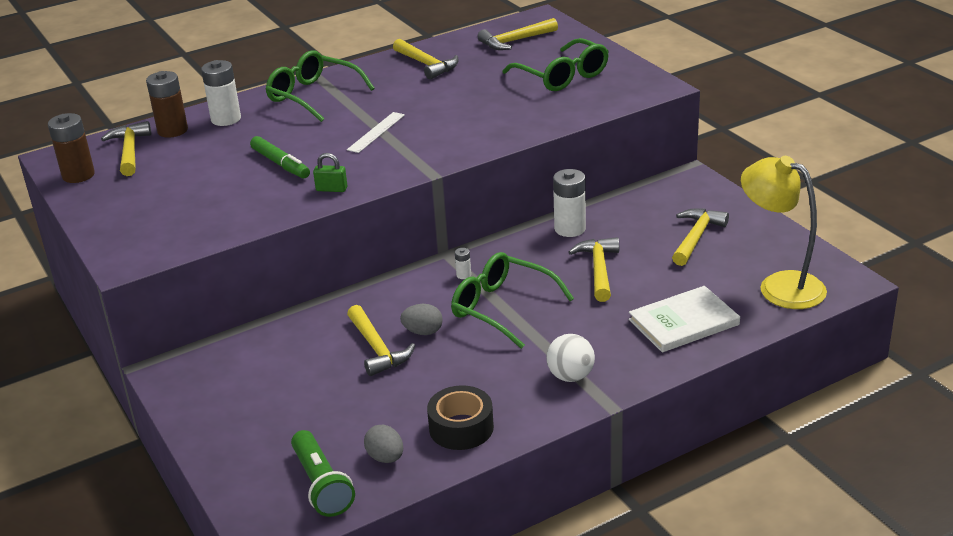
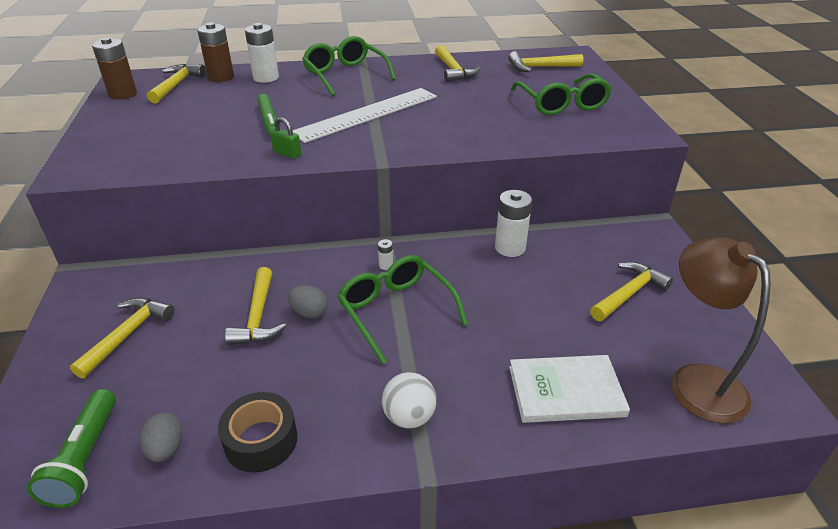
camera: 20 degrees right, 5 degrees up
white ruler [347,112,405,153] -> white ruler [292,88,437,143], size x2.03
yellow hammer [569,237,619,302] -> yellow hammer moved to [70,298,175,379]
yellow lamp [741,156,827,309] -> brown lamp [671,237,771,424]

